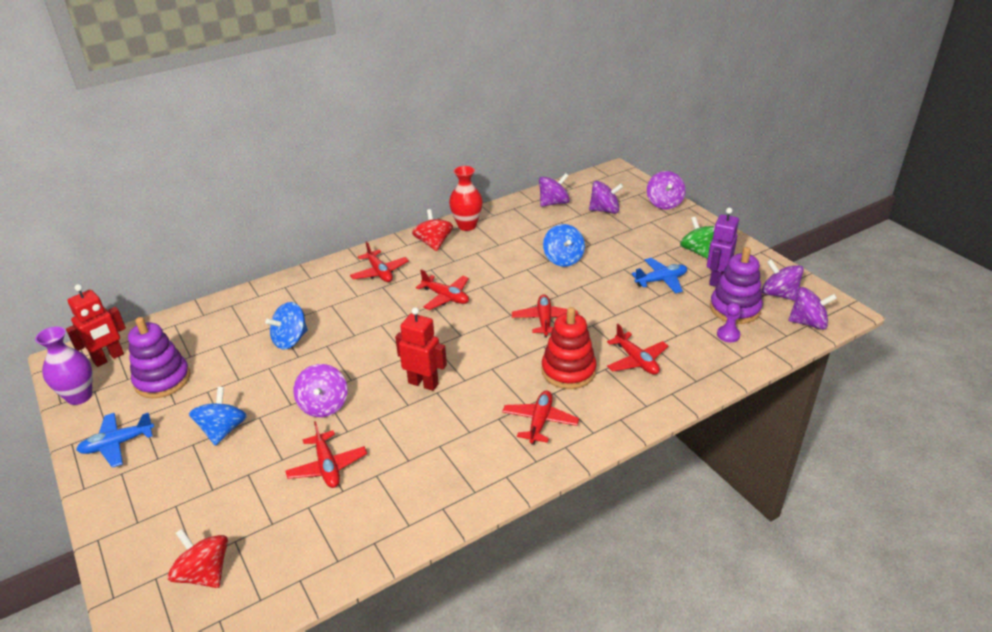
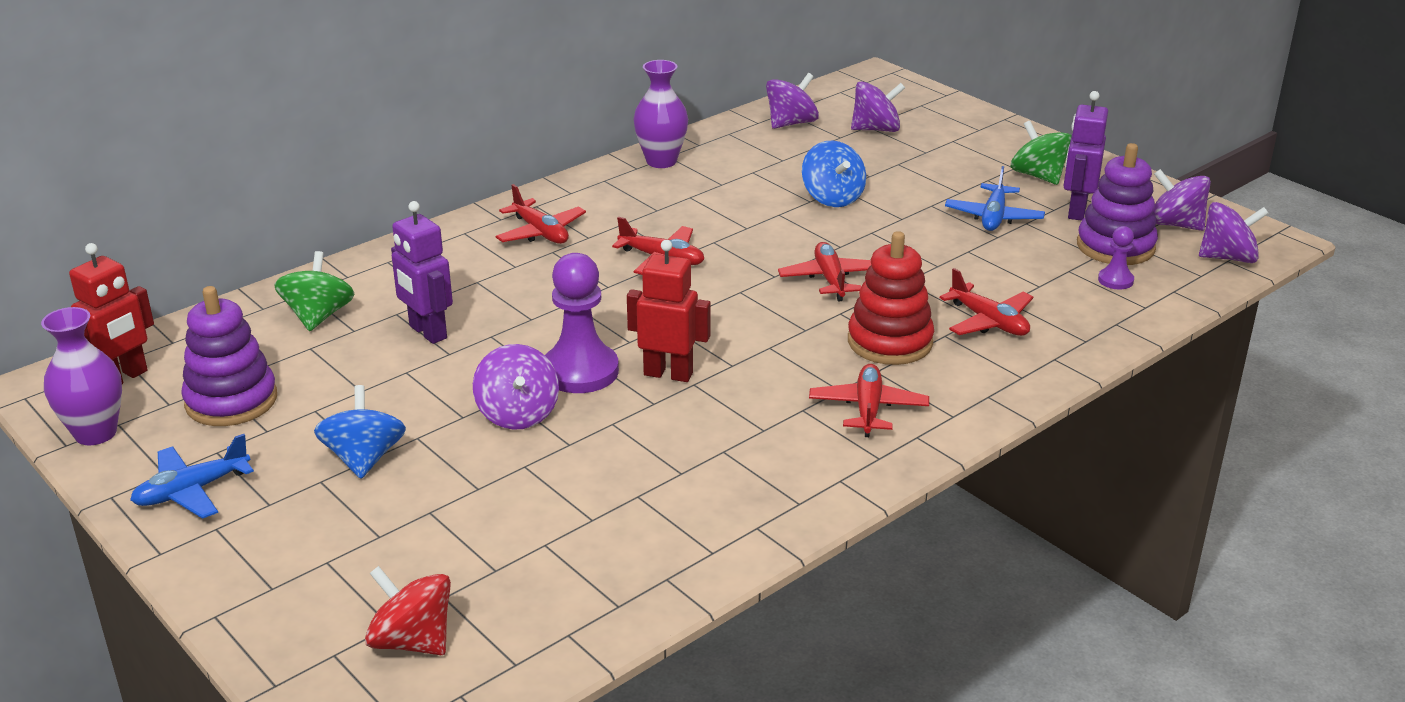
camera: 10 degrees left, 5 degrees down
blue spinning top [265,302,308,350] -> purple robot [391,201,453,344]
red plane [286,421,367,488] -> none
red spinning top [412,209,453,251] -> none
red vase [449,166,483,231] -> purple vase [633,60,688,168]
blue plane [631,258,687,294] -> blue plane turned 135 degrees clockwise [945,166,1045,231]
purple spinning top [647,171,686,210] -> none
none -> green spinning top [274,251,355,331]
none -> purple pawn [545,253,619,393]

